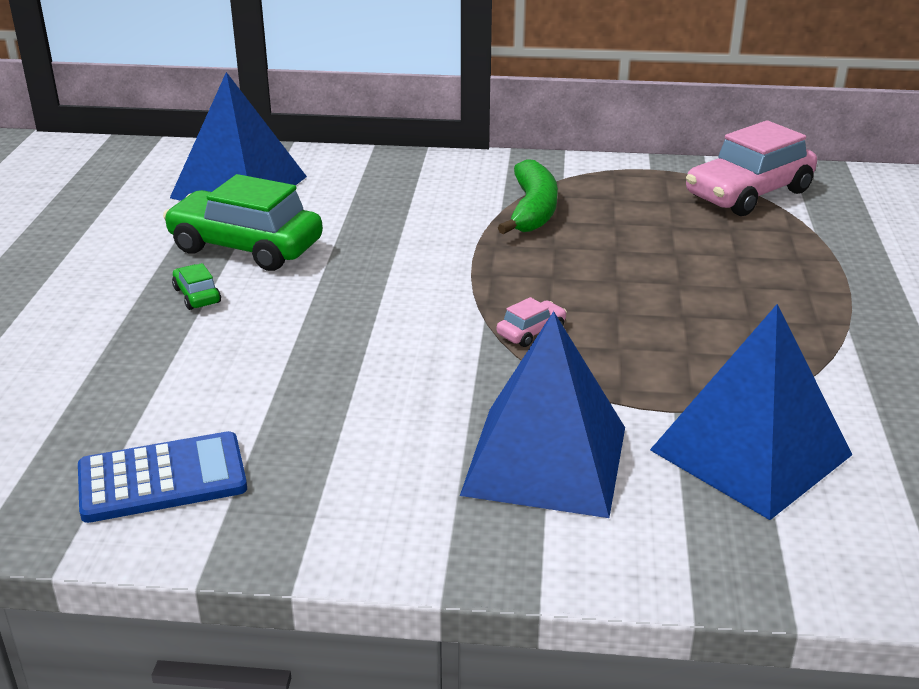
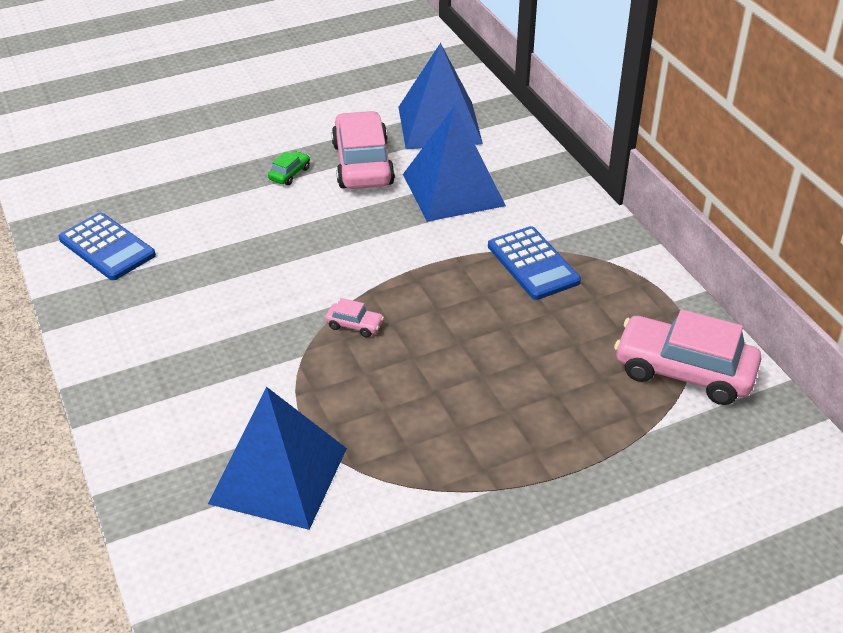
camera: 60 degrees right, 10 degrees up
green car [163,174,323,271] -> pink car [331,111,395,189]
blue pyramid [460,311,625,518] -> blue pyramid moved to [403,106,506,222]
green banana [498,159,558,234] -> blue calculator [488,226,581,300]

